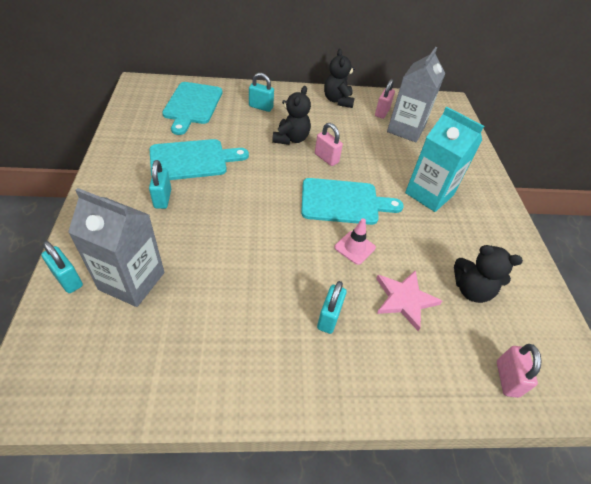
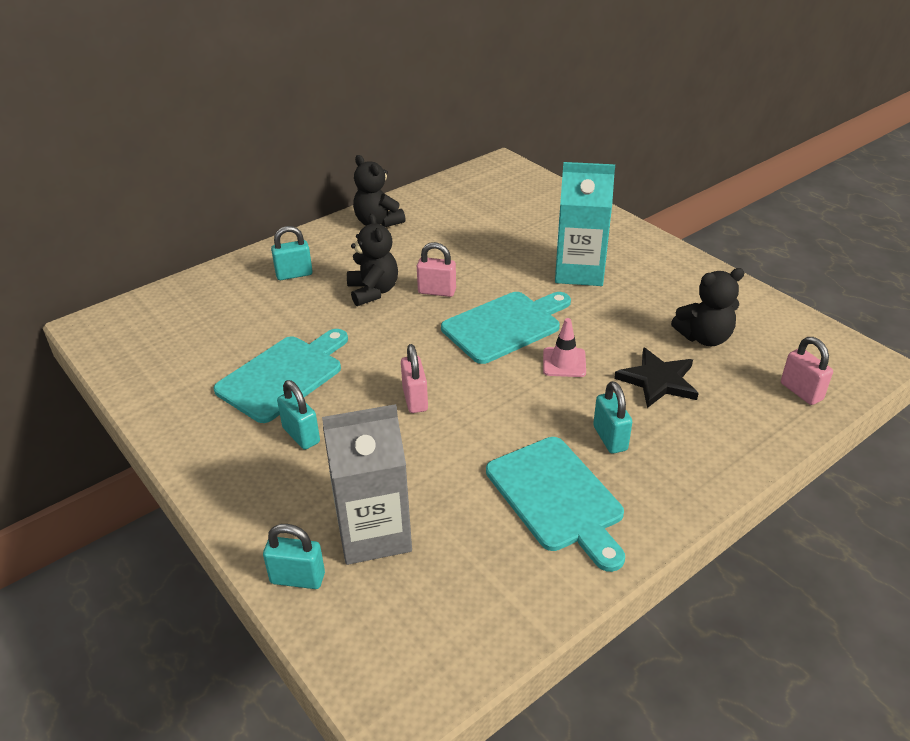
camera: 30 degrees left, 10 degrees down
turquoise cutting board [162,82,222,135] -> turquoise cutting board moved to [486,437,625,572]
pink padlock [375,79,395,119] -> pink padlock moved to [401,344,428,413]
pink star [376,270,442,331] -> black star [614,347,699,408]
grey carton [387,47,445,142] -> none

